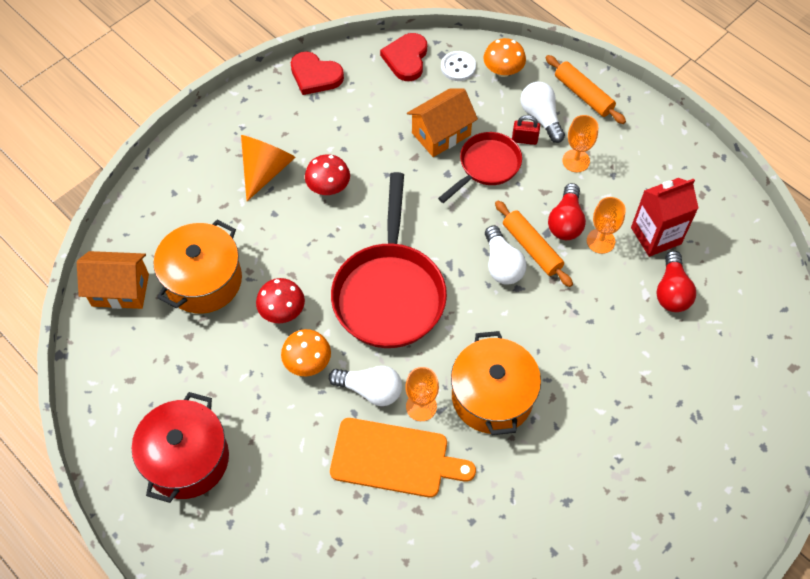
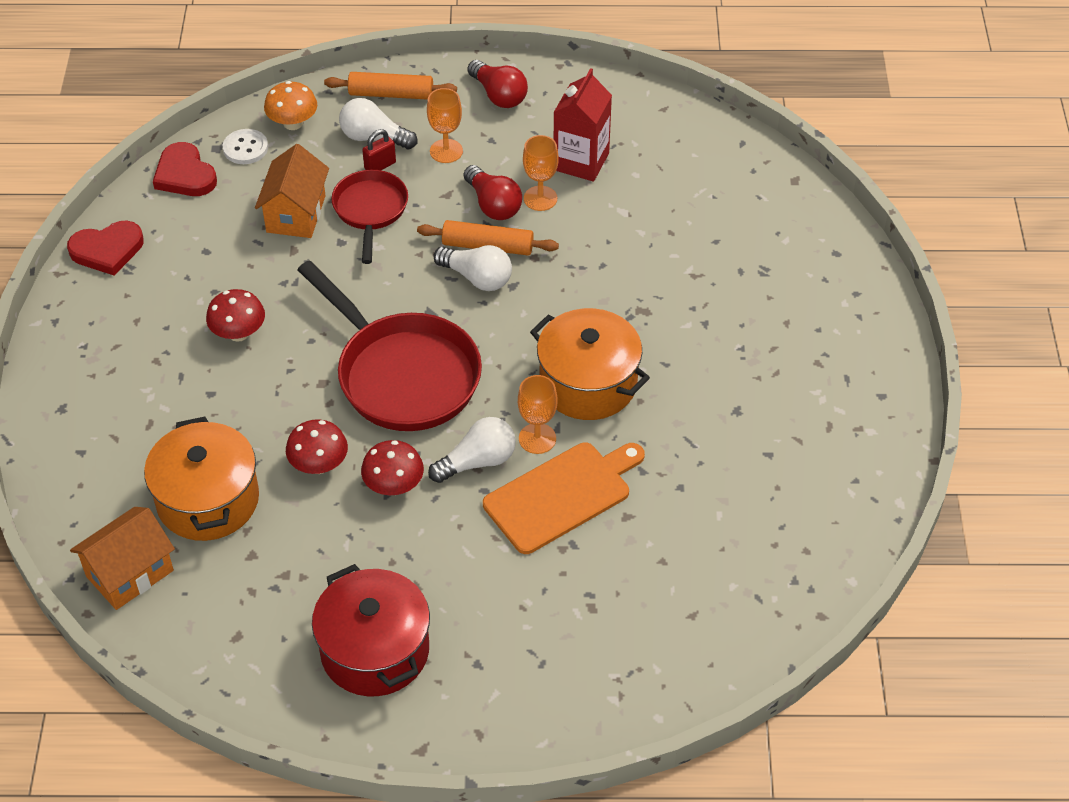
camera: 45 degrees left, 10 degrees down
orange cone [241,135,296,201] -> none
orange mushroom [281,329,331,376] -> red mushroom [361,440,424,495]
red light bulb [656,251,696,312] -> red light bulb moved to [467,60,528,108]

